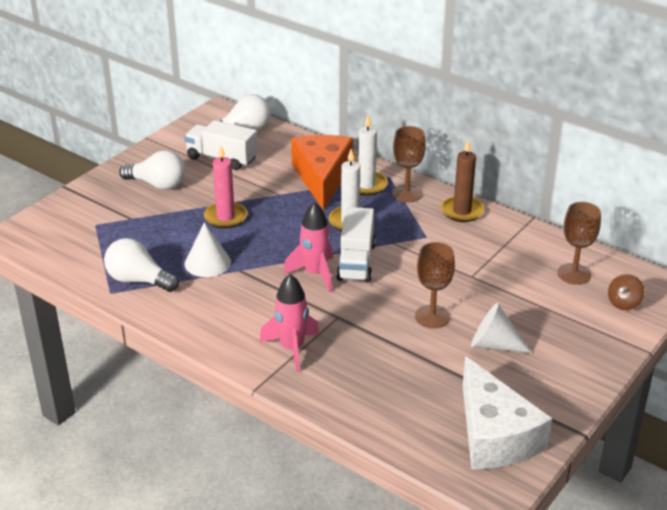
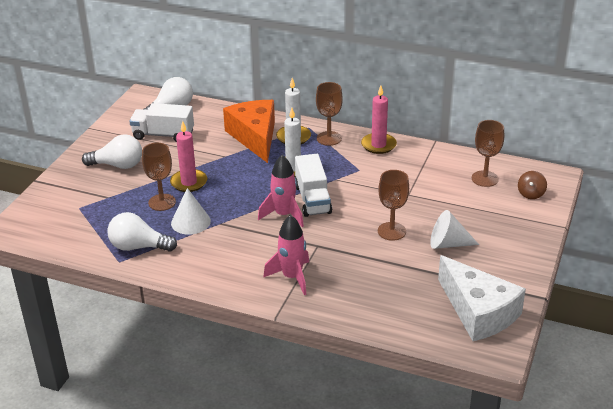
camera: 15 degrees left, 0 degrees up
brown candle [441,139,484,222] -> pink candle [361,86,397,154]
none -> brown goblet [142,143,176,211]

